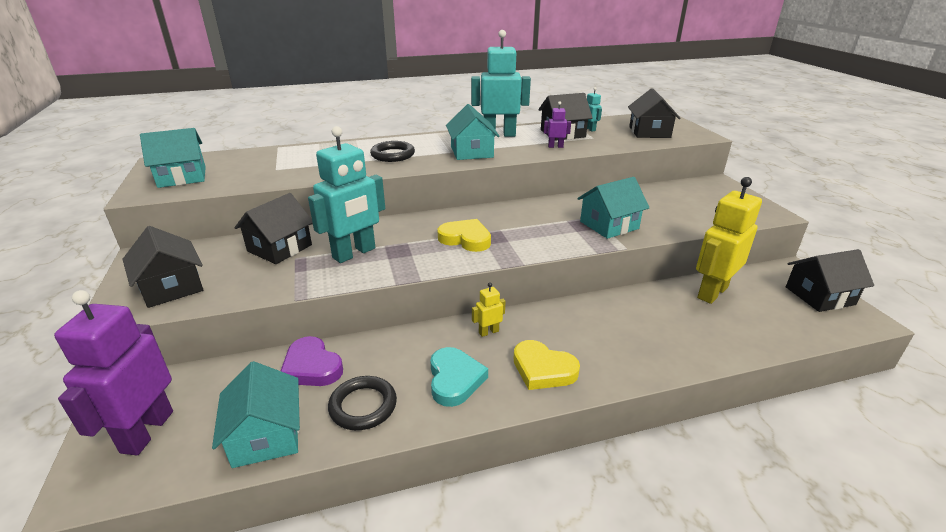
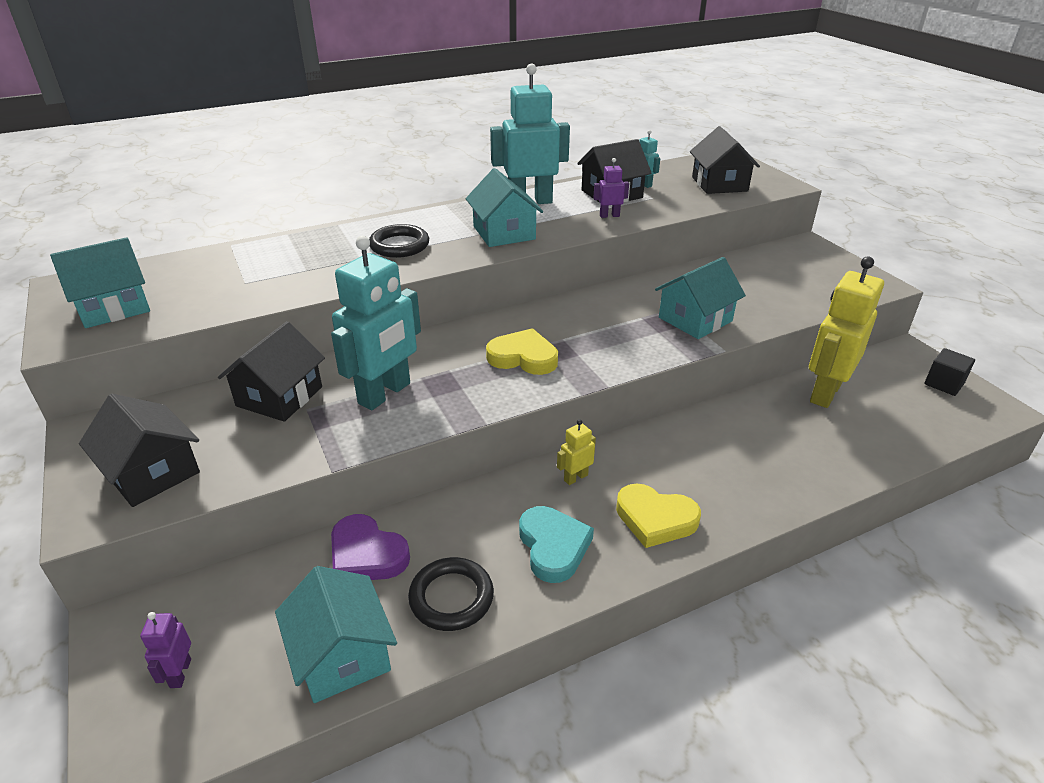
camera: 10 degrees left, 5 degrees up
purple robot [54,290,173,455] -> purple robot [140,612,191,688], size x0.44
black house [786,249,874,312] -> black cube [924,348,975,396]

